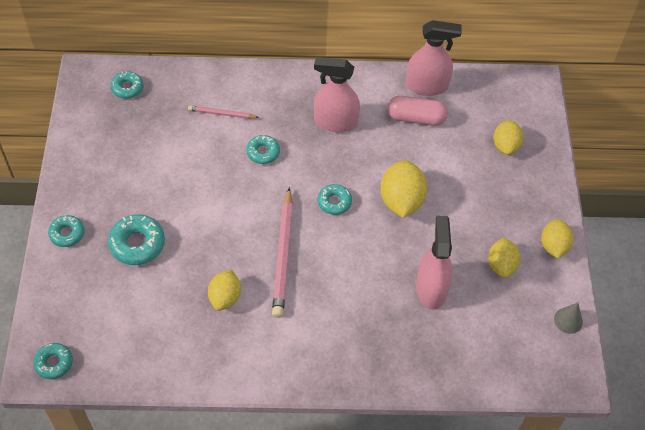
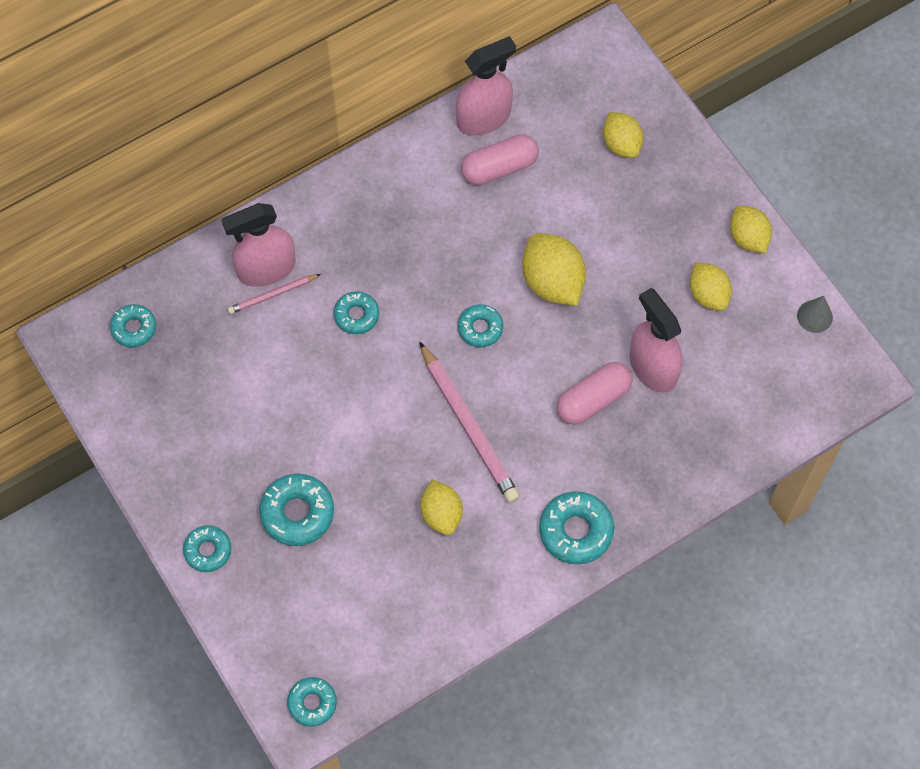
camera: 30 degrees left, 10 degrees up
pink spray bottle [314,57,360,132] -> pink spray bottle moved to [221,203,296,287]
none -> turquoise donut [539,491,614,564]
none -> pink capsule [556,362,633,425]

